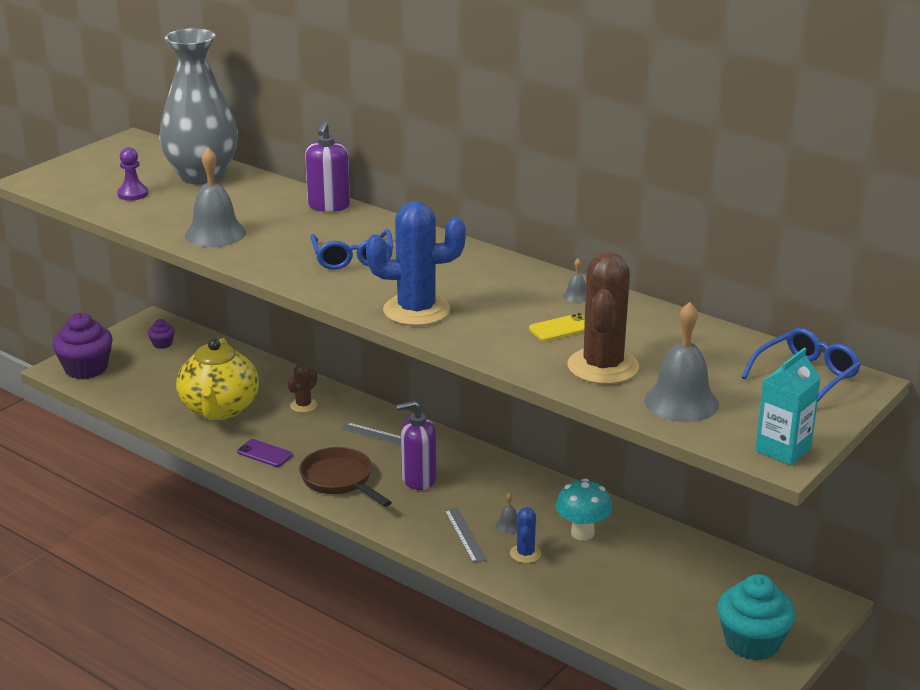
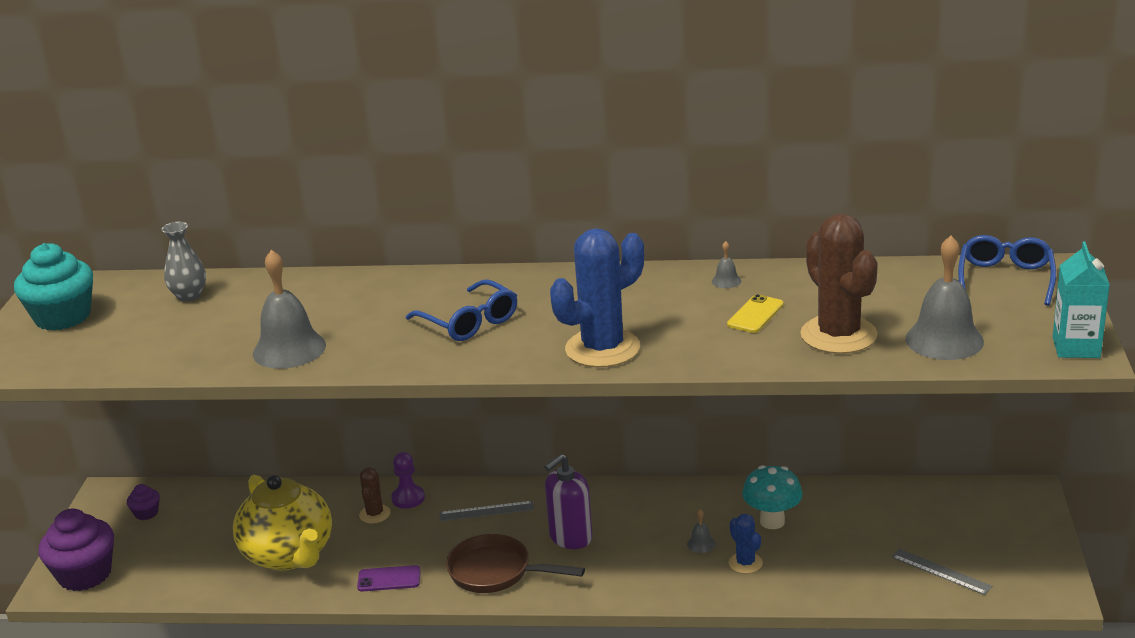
camera: 30 degrees left, 0 degrees up
purple pawn [117,147,148,201] -> purple pawn moved to [391,452,425,509]
grey vase [159,28,238,185] -> grey vase [162,222,206,302], size x0.44
purple soap dispenser [305,121,350,212] -> none
grey ruler [444,508,487,563] -> grey ruler moved to [892,549,992,595]
turquoise cupcake [717,574,796,660] -> turquoise cupcake moved to [14,243,93,331]

